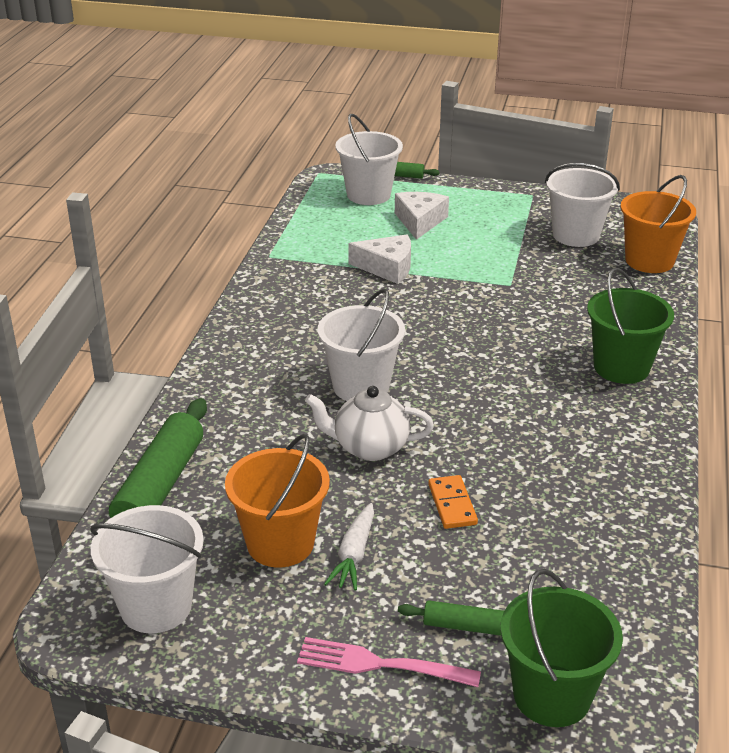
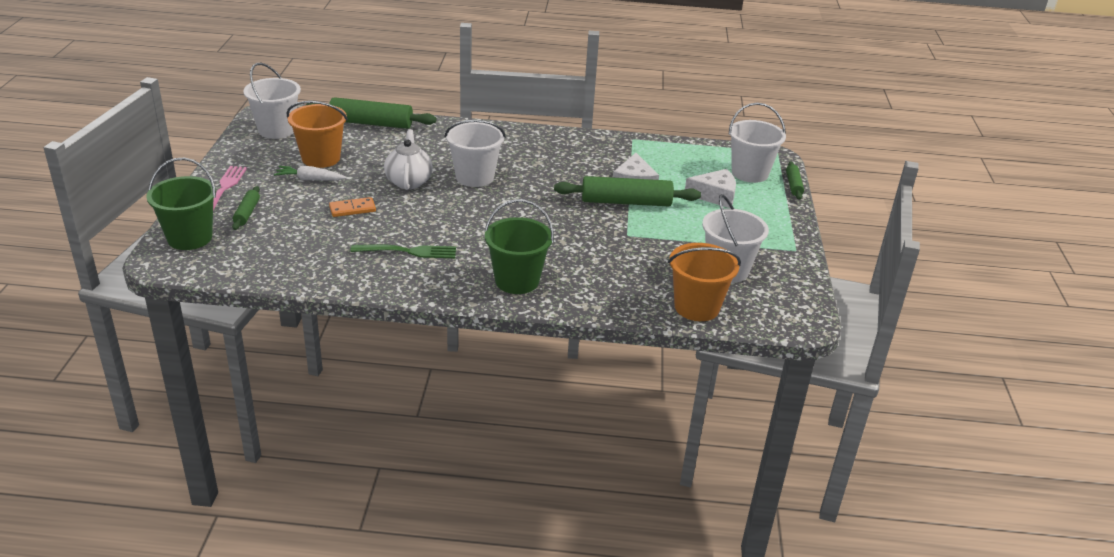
camera: 80 degrees right, 0 degrees up
none -> green fork [350,244,456,258]
none -> green rolling pin [554,176,701,206]

